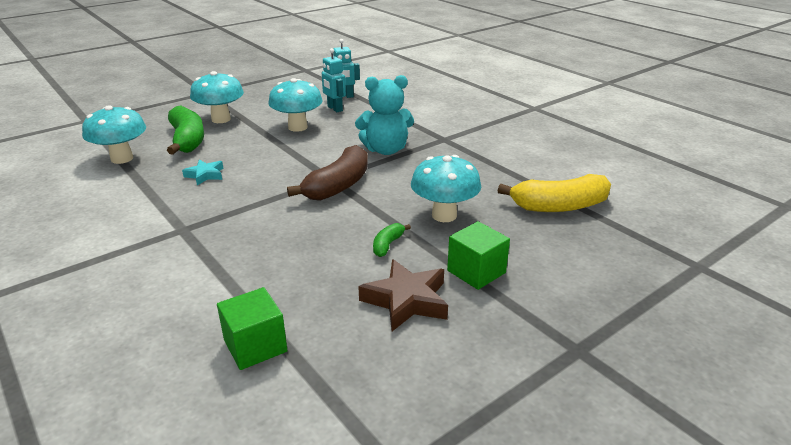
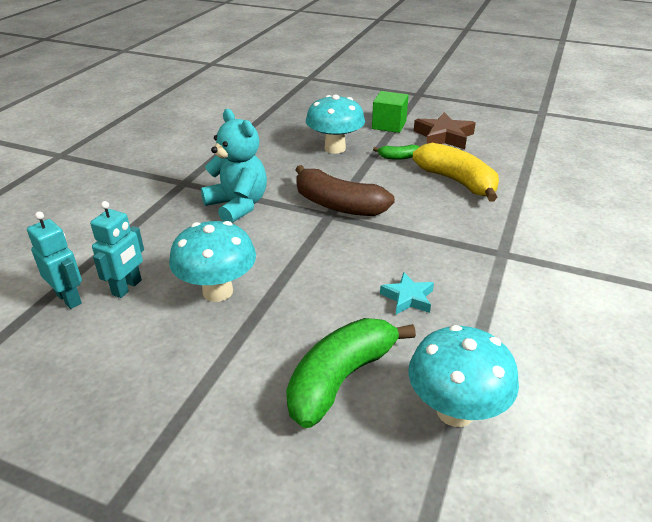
camera: 120 degrees left, 5 degrees up
turquoise mushroom [190,71,244,123] -> none
green cube [217,287,288,370] -> none
brown banana [287,145,368,201] -> brown banana turned 150 degrees counterclockwise [295,165,395,216]
yellow banana [498,174,611,212] -> yellow banana moved to [413,143,499,201]

